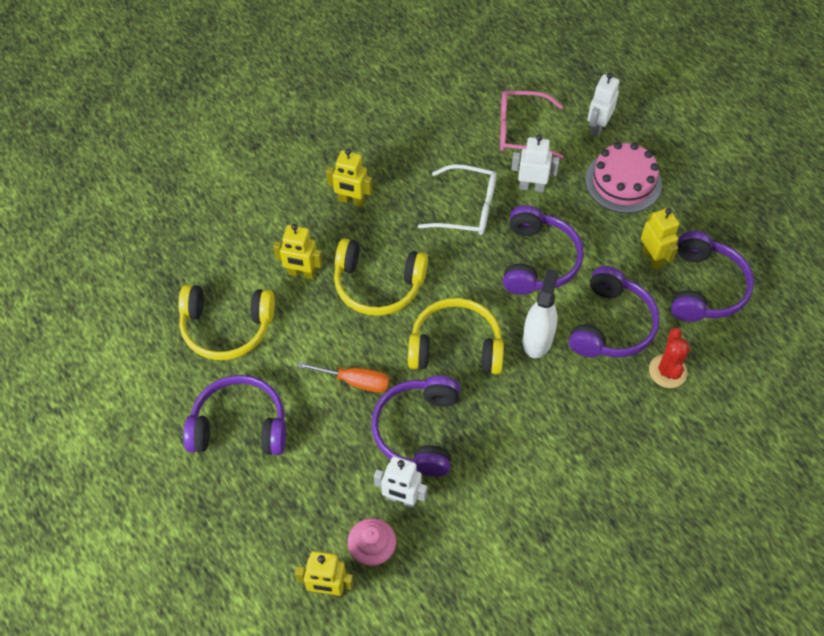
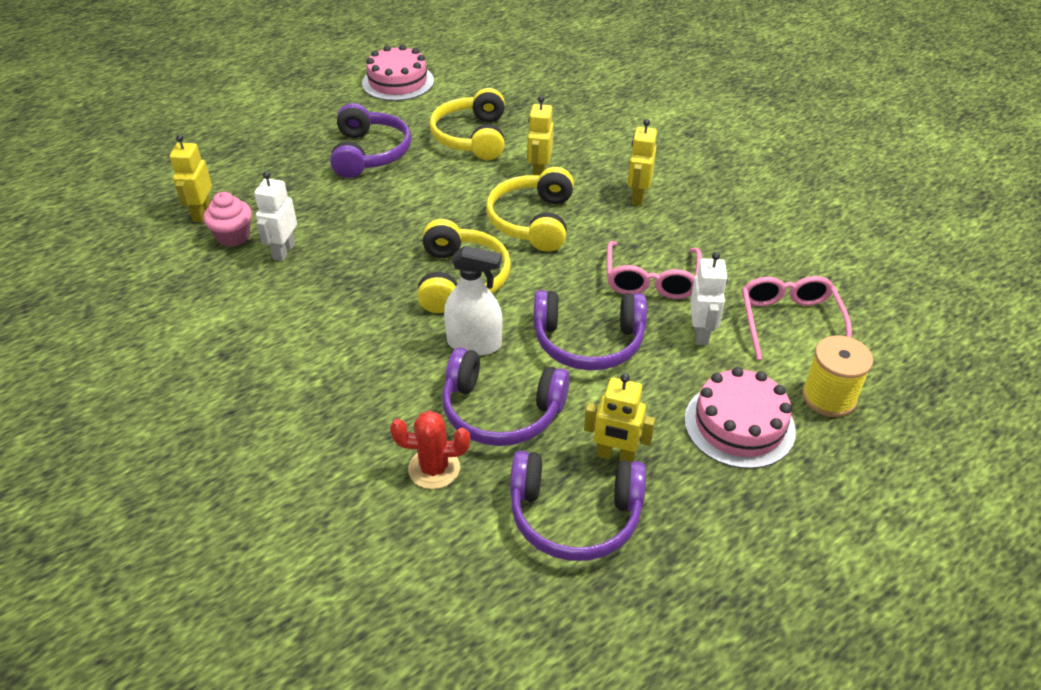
camera: 85 degrees right, 15 degrees down
orange screwdriver [297,362,389,392] -> none
purple headphones [371,376,460,477] -> none
white glasses [418,164,496,235] -> pink glasses [607,241,702,299]
white robot [587,73,620,137] -> yellow spool [802,335,873,417]
yellow robot [641,208,679,269] -> yellow robot turned 45 degrees clockwise [584,373,655,462]
none -> pink cake [362,45,434,101]

